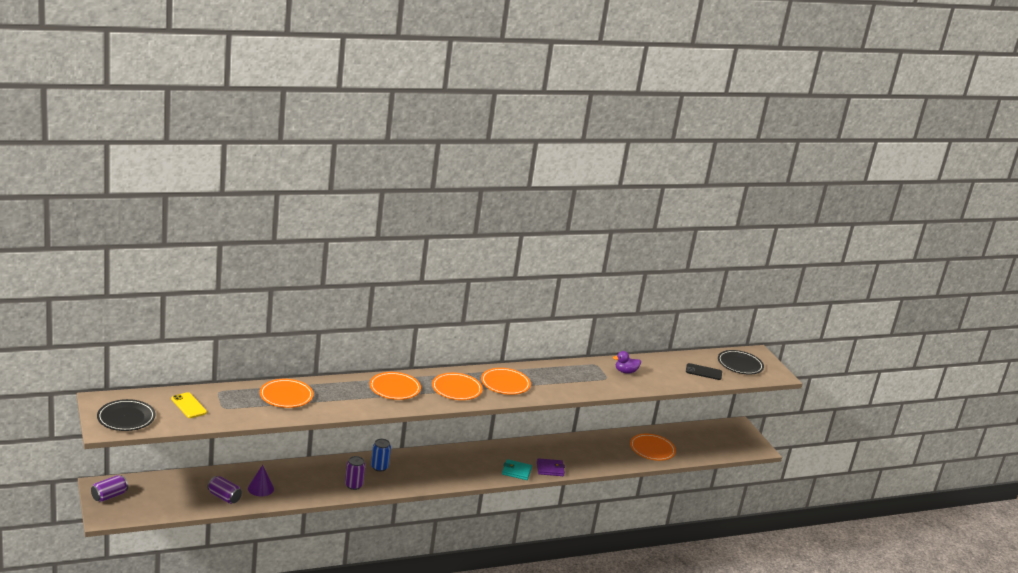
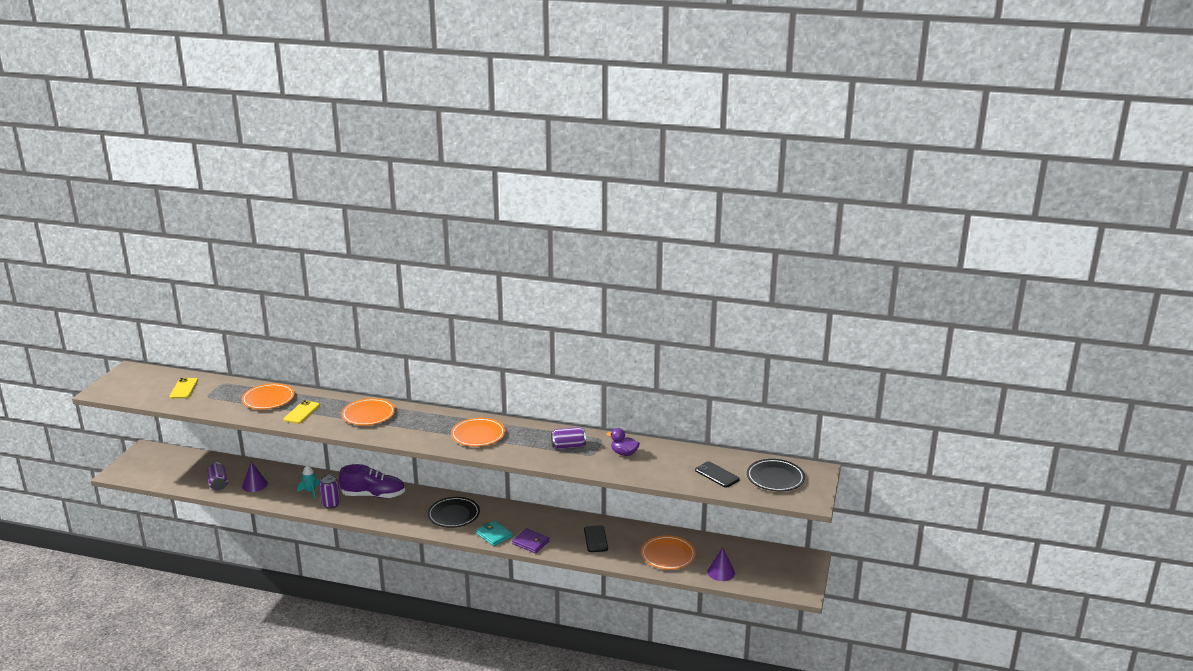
camera: 40 degrees right, 0 degrees up
purple can [91,475,128,502] -> purple can moved to [551,427,586,449]
black plate [97,399,156,431] -> black plate moved to [428,497,480,528]
blue can [371,439,391,472] -> purple shoe [339,464,405,498]
orange plate [432,373,483,400] -> none
none -> yellow phone [284,400,320,424]
none -> turquoise rocket [297,465,319,498]
none -> black phone [584,525,608,552]
none -> purple cone [707,547,735,581]

